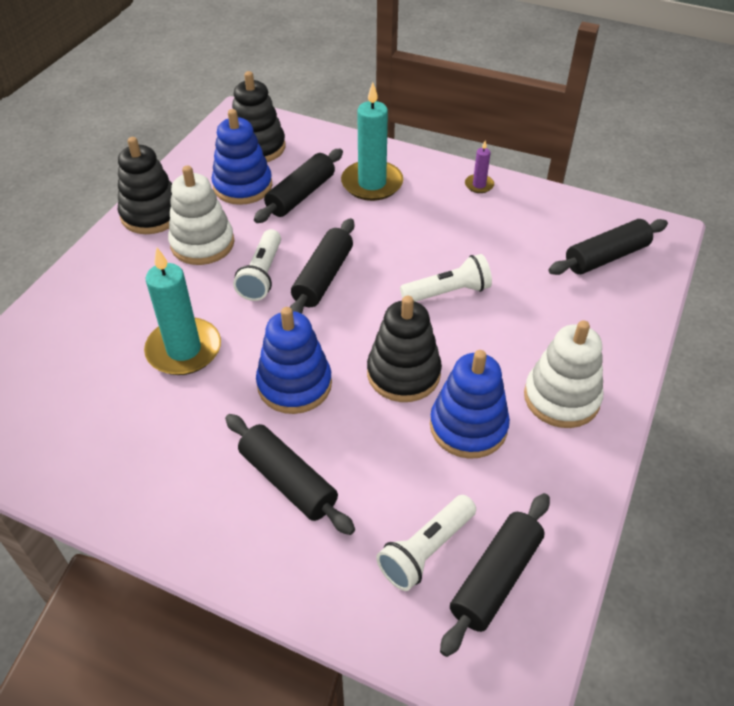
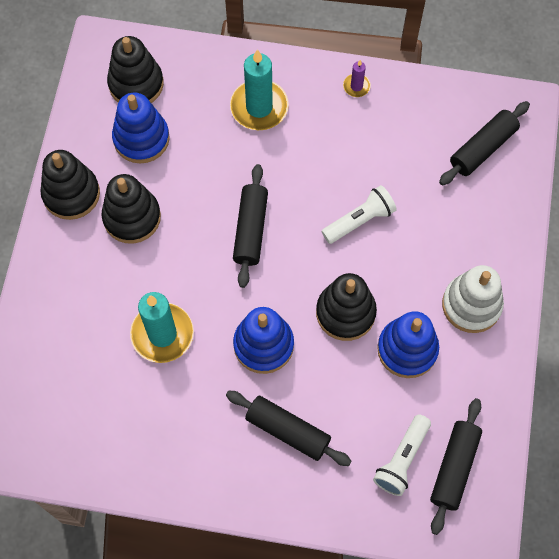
camera: 15 degrees left, 20 degrees up
white stacking toy [168,165,234,265] -> black stacking toy [102,174,161,244]
white flashlight [233,229,281,301] -> none
black rolling pin [254,149,343,223] -> none

